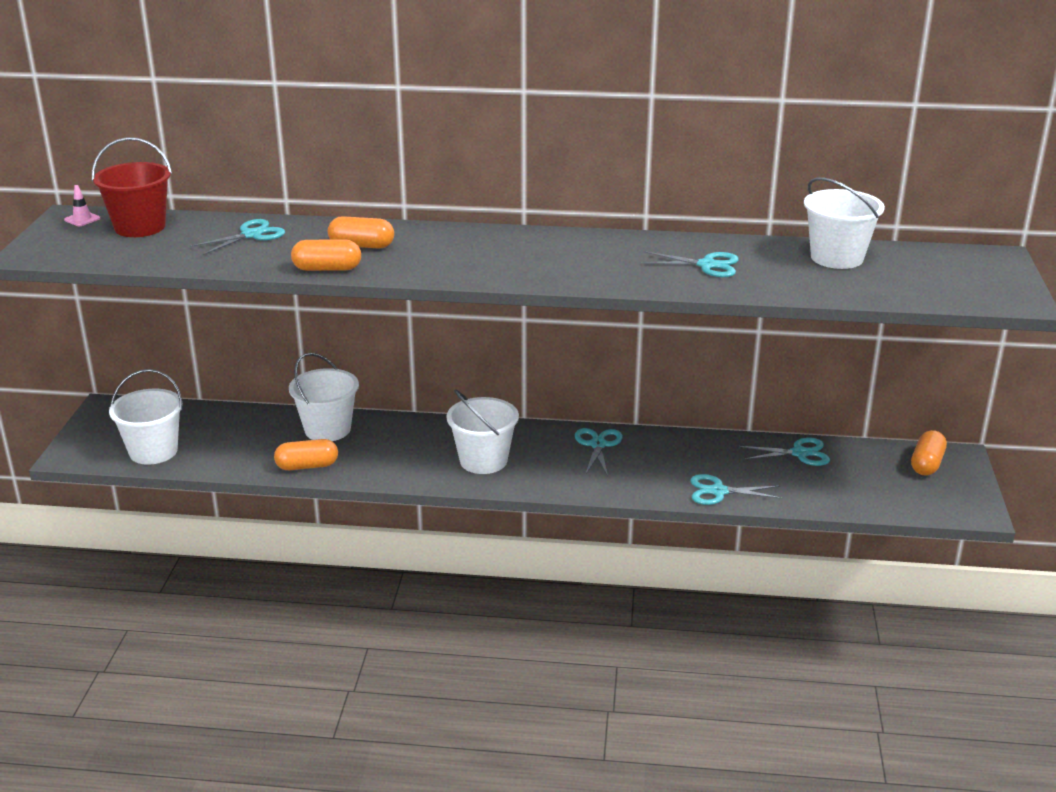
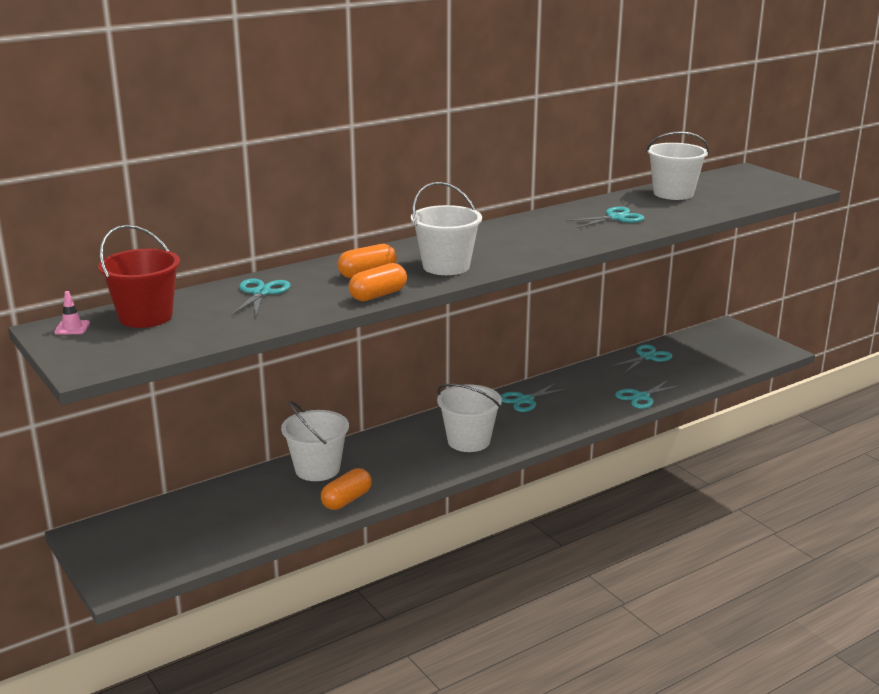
camera: 40 degrees left, 5 degrees down
white bucket [109,369,183,465] -> white bucket moved to [411,182,482,275]
turquoise scissors [575,428,623,476] -> turquoise scissors turned 90 degrees counterclockwise [500,383,570,412]
orange capsule [911,430,947,475] -> none

